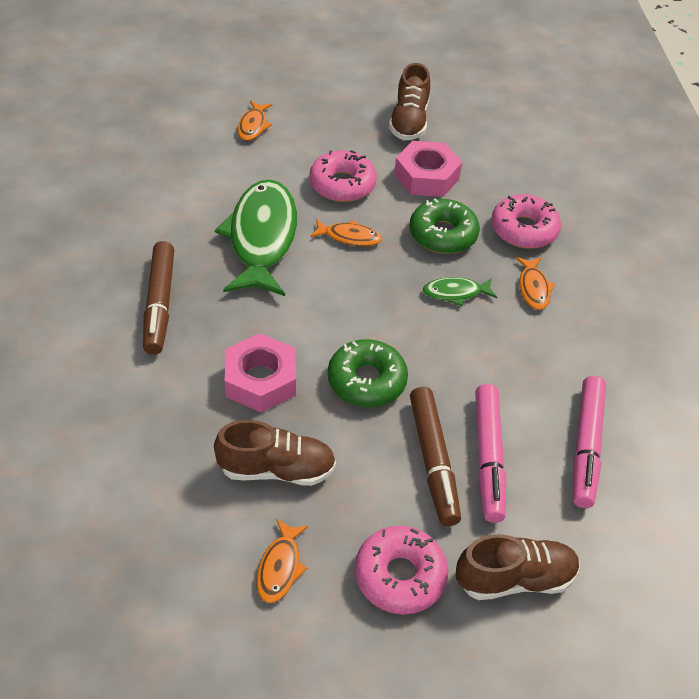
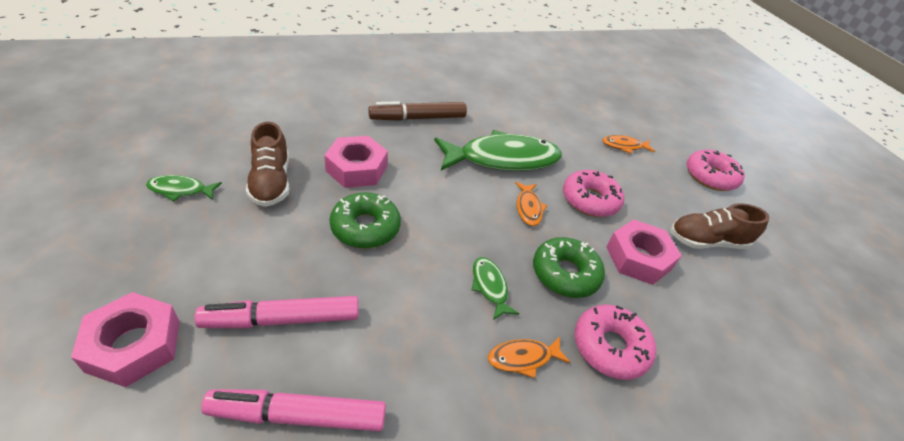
camera: 75 degrees right, 5 degrees down
orange fish [257,519,308,603] -> green fish [146,175,222,201]
pink donut [355,526,448,615] -> pink donut moved to [687,149,745,191]
brown marker [410,387,461,526] -> none
brown shoe [456,534,580,600] -> pink nut [71,292,179,387]

